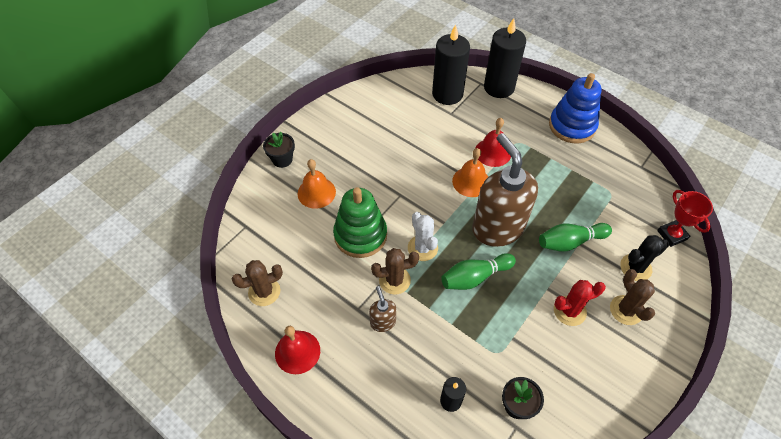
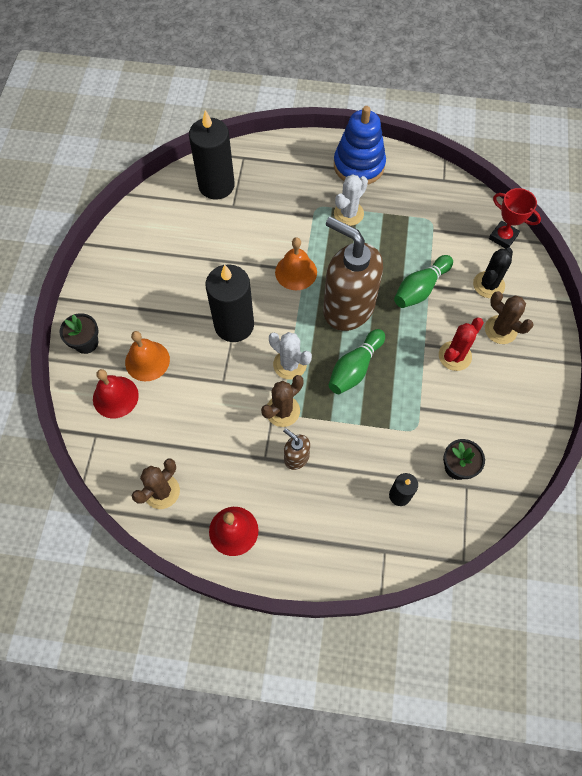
camera: 30 degrees left, 10 degrees up
green stacking toy [333,187,387,258] -> none
red bell [475,118,511,167] -> red bell moved to [93,369,139,418]
black candle [484,18,526,98] -> black candle moved to [206,264,254,342]
none -> white cactus [334,174,368,226]

